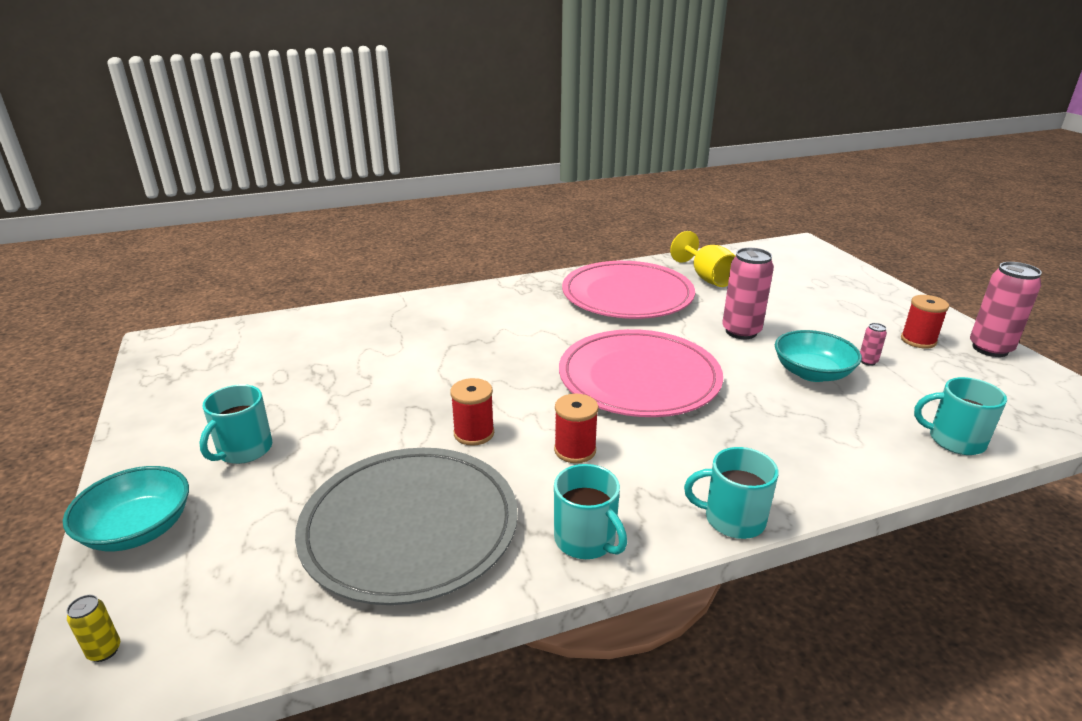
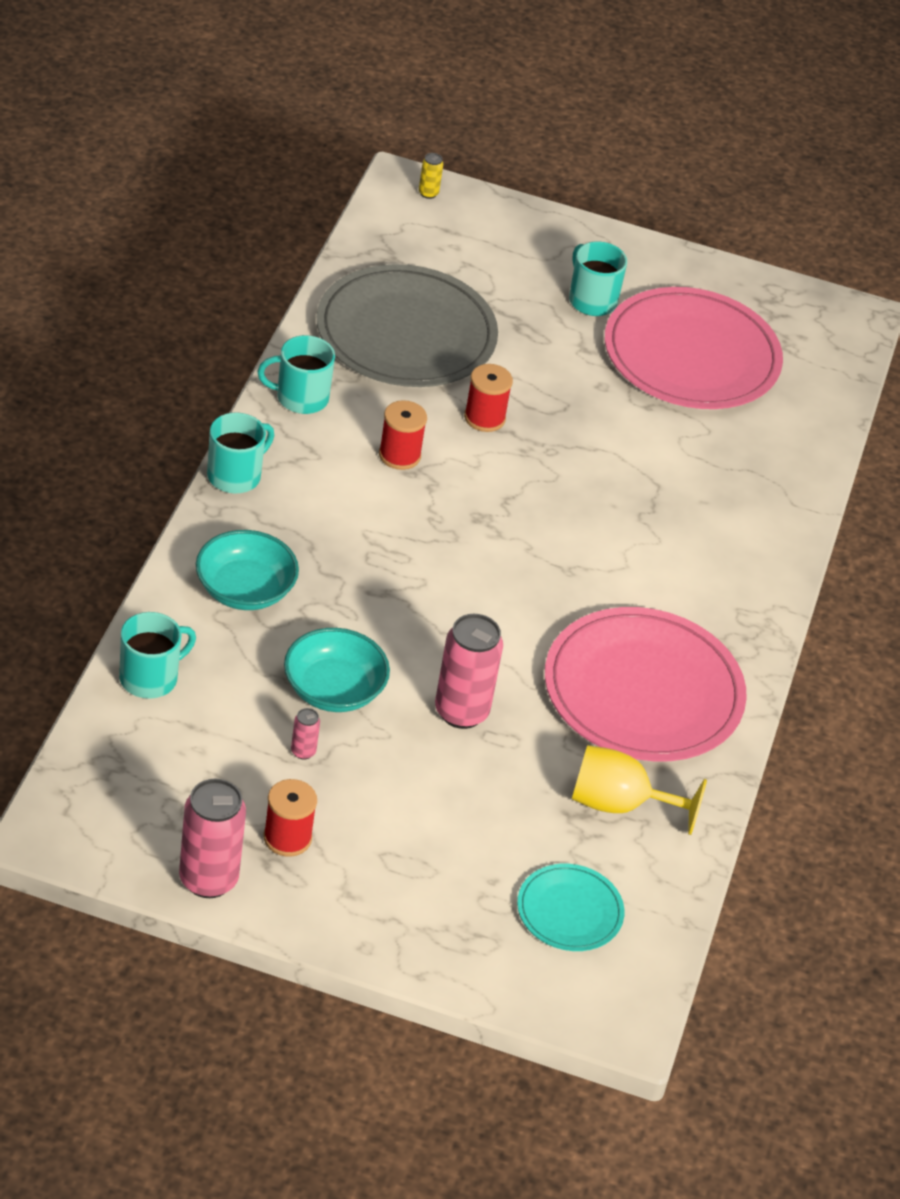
camera: 120 degrees right, 15 degrees up
turquoise bowl [63,466,189,551] -> turquoise bowl moved to [196,530,299,610]
pink plate [559,329,723,417] -> pink plate moved to [605,287,783,409]
none -> turquoise plate [517,864,625,951]

